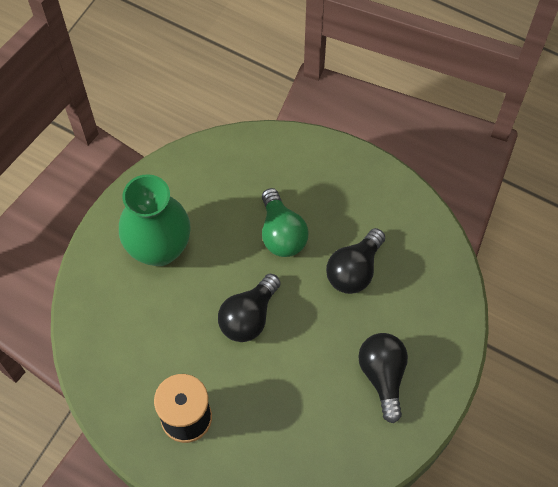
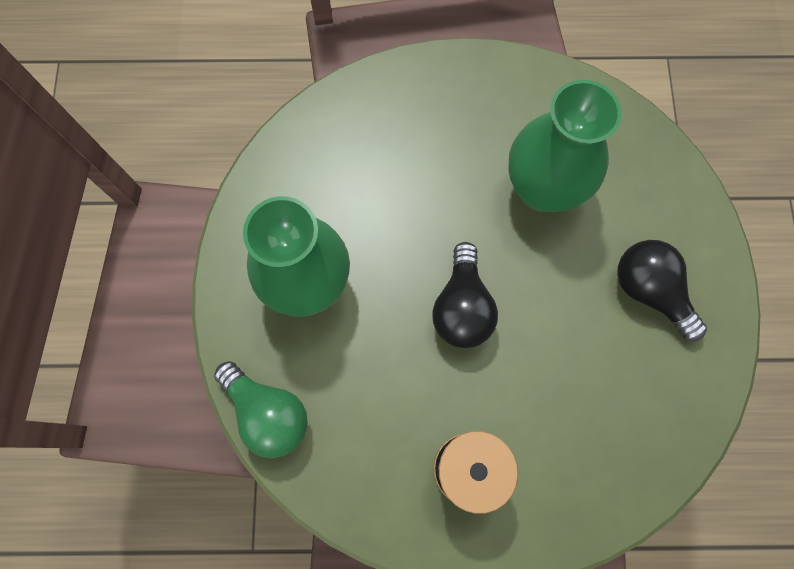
camera: 30 degrees left, 10 degrees up
green light bulb [262,188,308,257] -> green light bulb moved to [214,361,308,458]
black light bulb [326,228,385,294] -> green vase [508,80,622,212]

